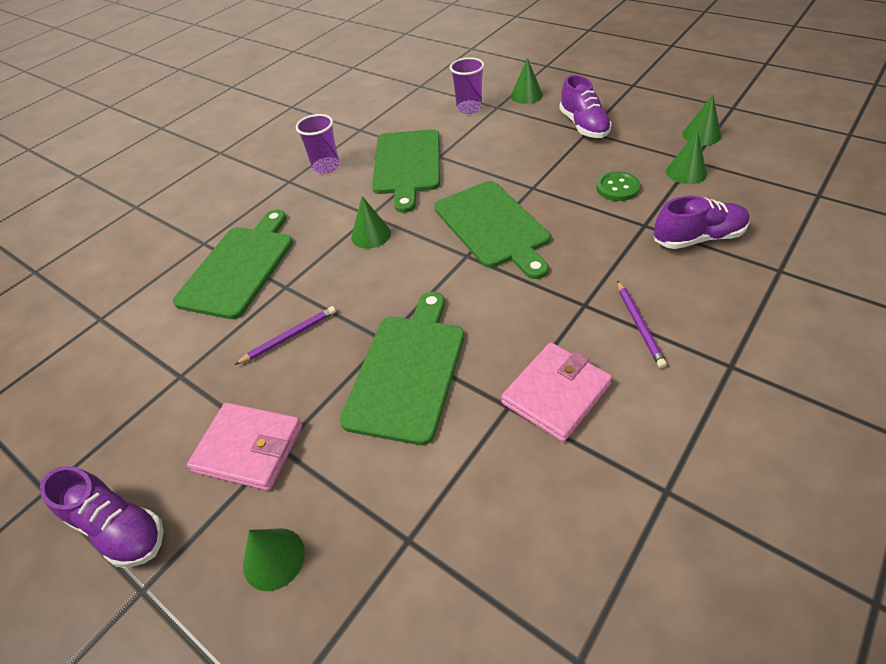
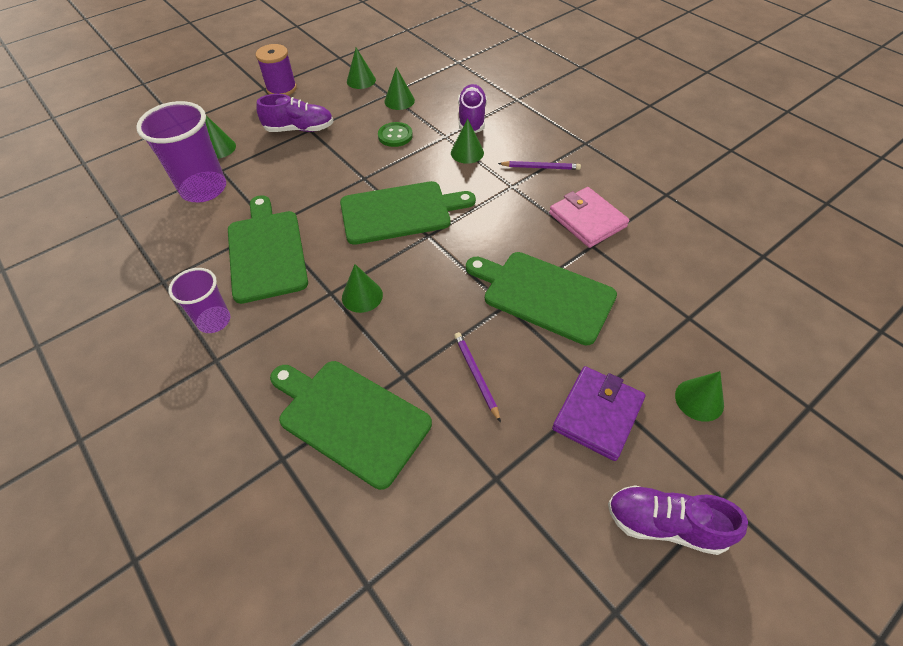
camera: 80 degrees left, 5 degrees up
purple shoe [40,466,164,567] -> purple shoe turned 120 degrees counterclockwise [608,485,748,555]
pink wallet [187,403,302,491] -> purple wallet [552,366,646,461]
green cutting board [372,129,440,213] -> green cutting board turned 120 degrees counterclockwise [228,195,308,304]
purple cup [450,57,484,114] -> purple cup [136,101,226,202], size x1.68
none -> purple spool [255,44,297,95]
none -> green cone [451,118,484,164]

